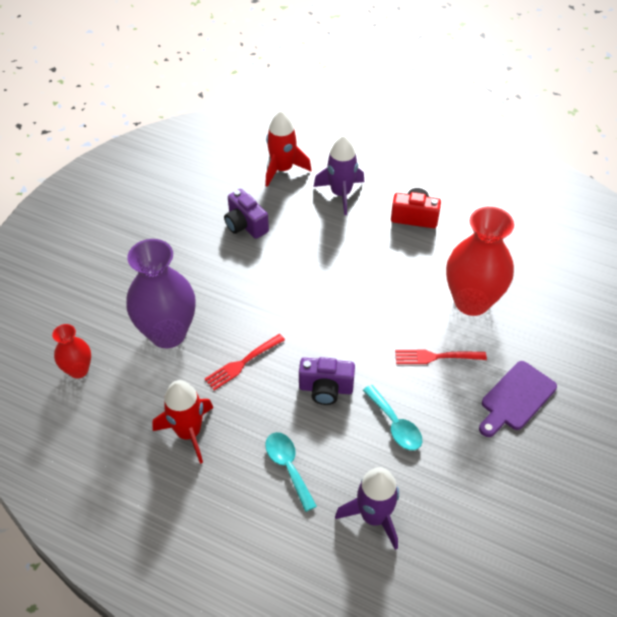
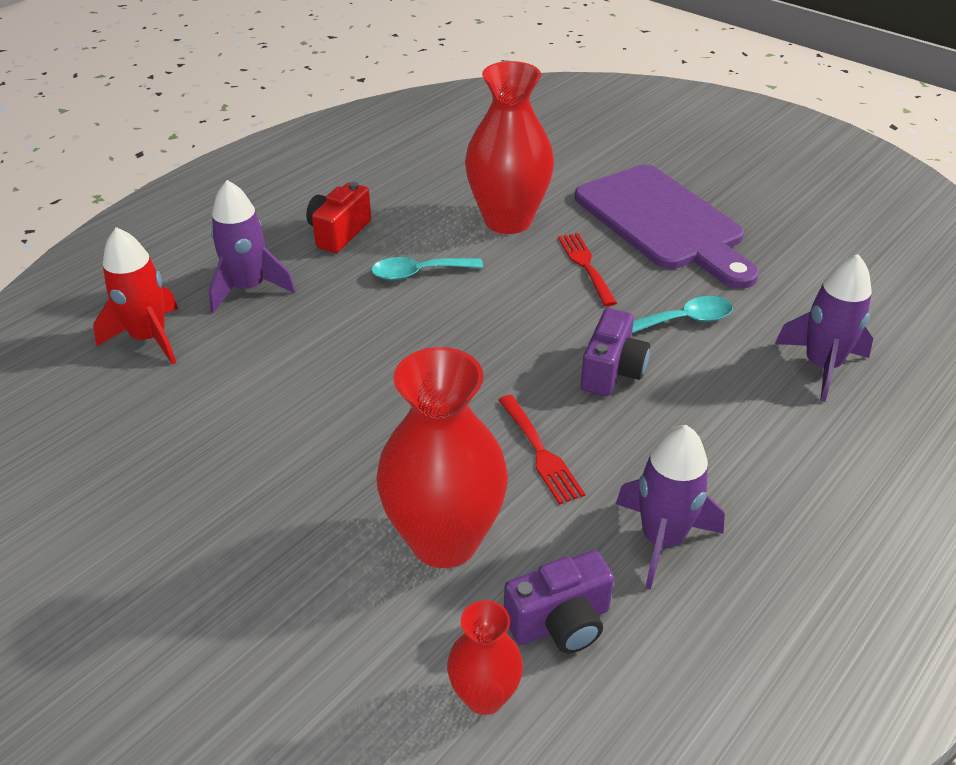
camera: 75 degrees left, 10 degrees down
purple vase [126,239,196,348] -> red vase [376,347,508,568]
red rocket [152,380,213,464] -> purple rocket [616,425,725,590]
purple camera [224,189,269,239] -> purple camera moved to [504,550,614,654]
turquoise spoon [265,432,317,512] -> turquoise spoon moved to [371,257,483,280]
red fork [395,350,487,364] -> red fork turned 150 degrees clockwise [558,233,617,306]
purple cutting board [479,361,557,437] -> purple cutting board [575,165,759,289], size x1.79

